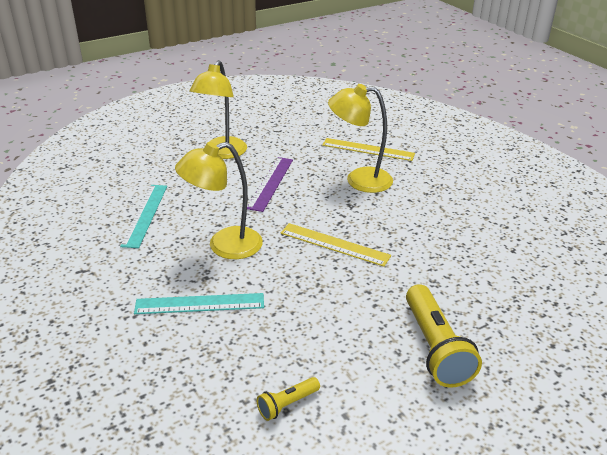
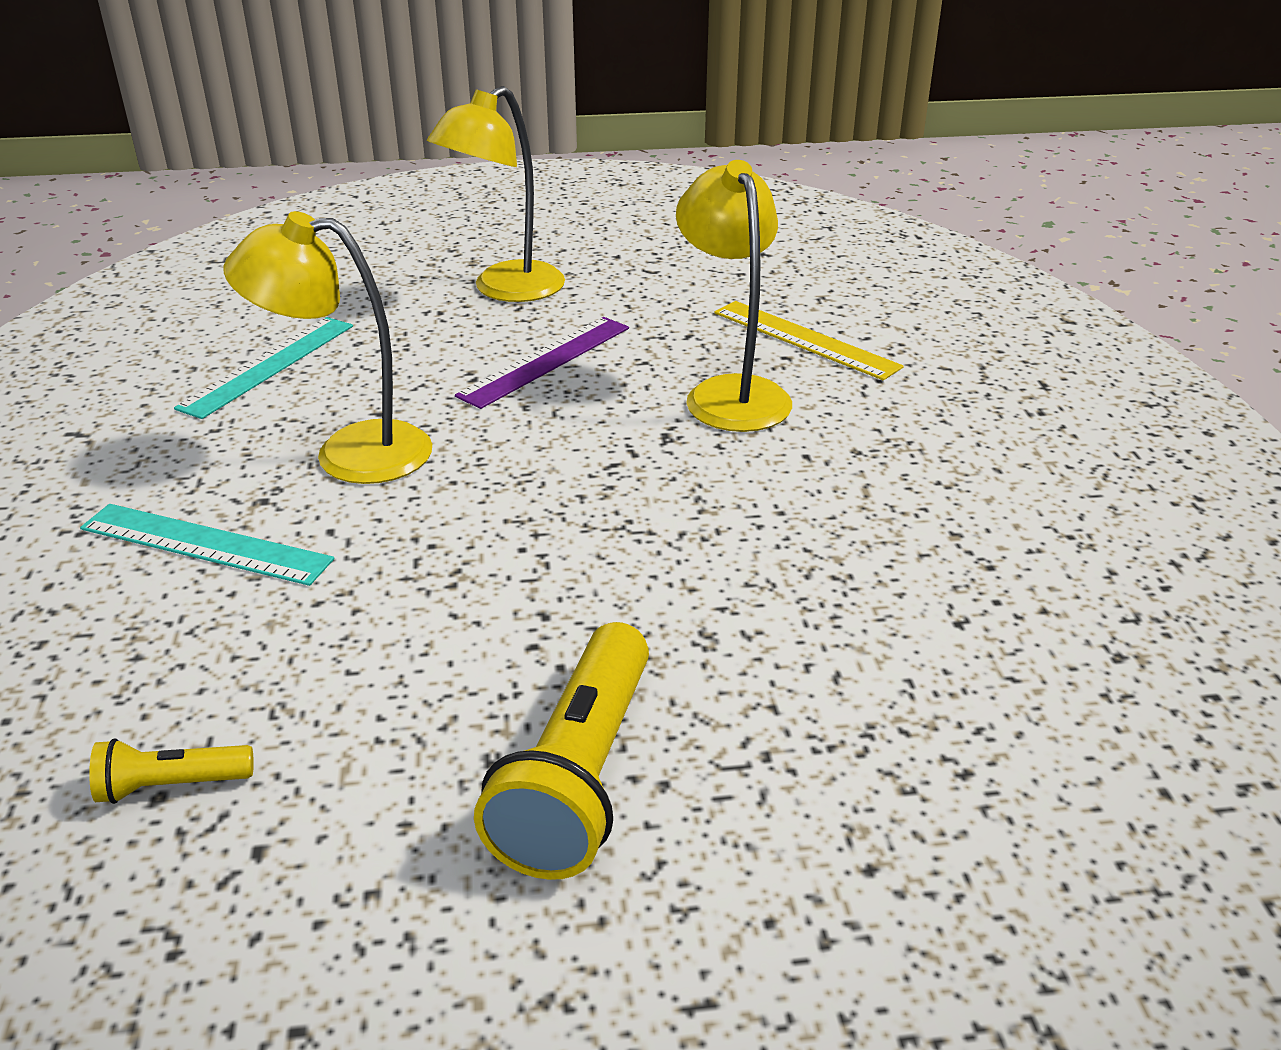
camera: 25 degrees right, 0 degrees up
yellow ruler [281,223,391,267] -> none
yellow lamp [328,84,393,193] -> yellow lamp turned 45 degrees clockwise [676,160,792,432]

